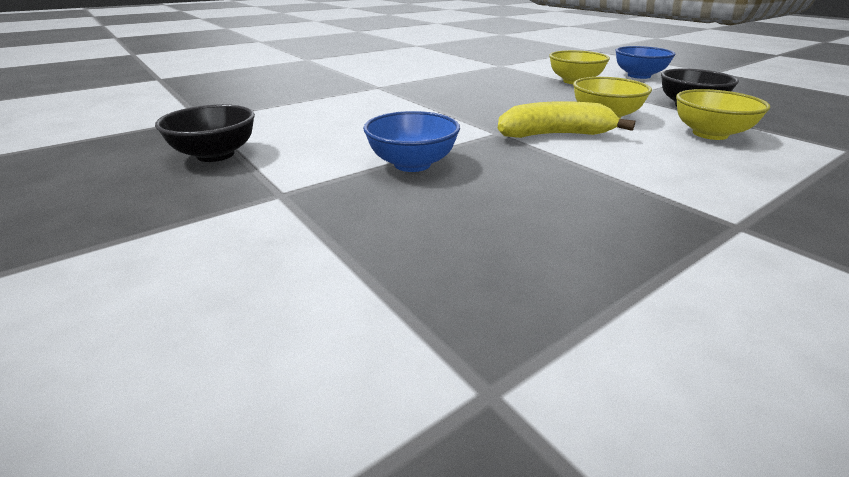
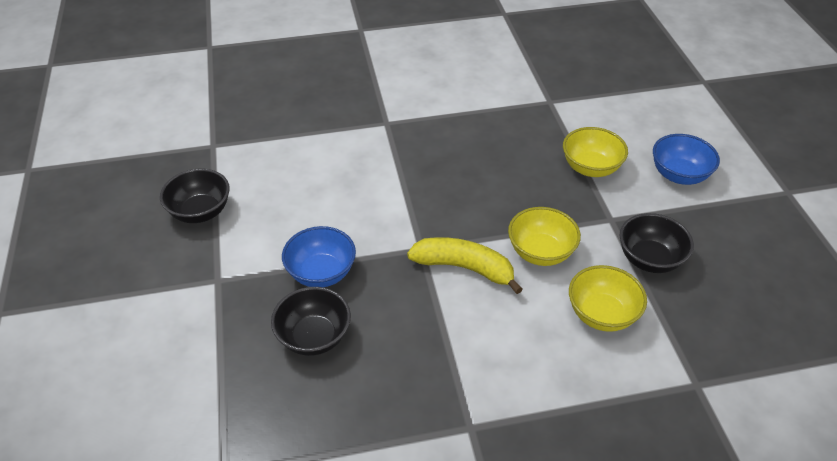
camera: 25 degrees right, 15 degrees up
none -> black bowl [271,287,351,356]

